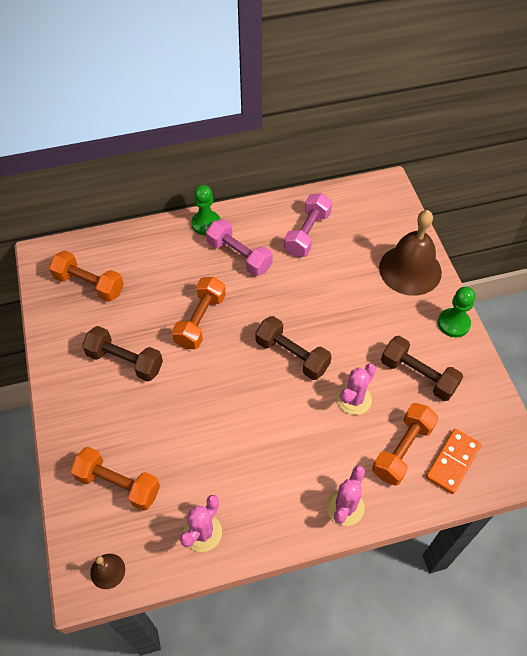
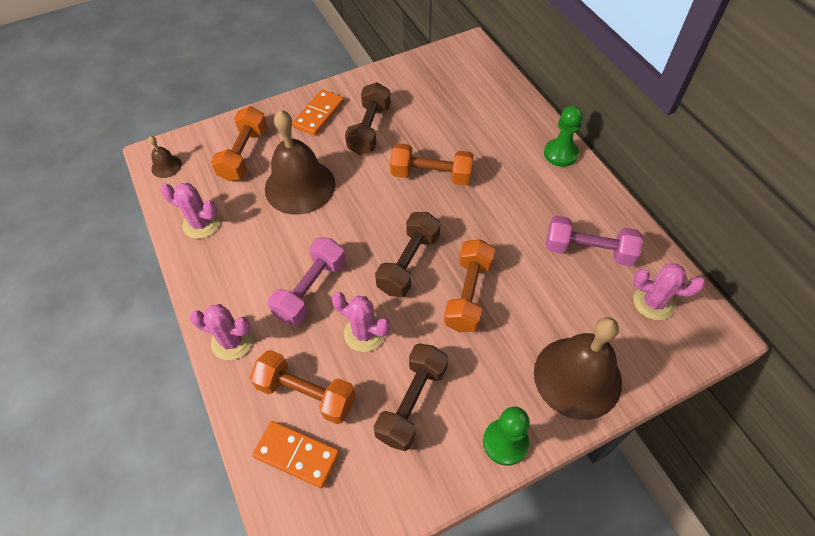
camera: 80 degrees right, 0 degrees up
orange dumbbell [49,251,124,302] -> orange dumbbell moved to [444,239,495,332]
pink dumbbell [206,219,273,276] -> pink dumbbell moved to [268,237,346,325]
none -> brown bell [265,110,335,215]
none -> orange domino [292,89,344,136]
none -> pink cactus [633,263,705,320]

